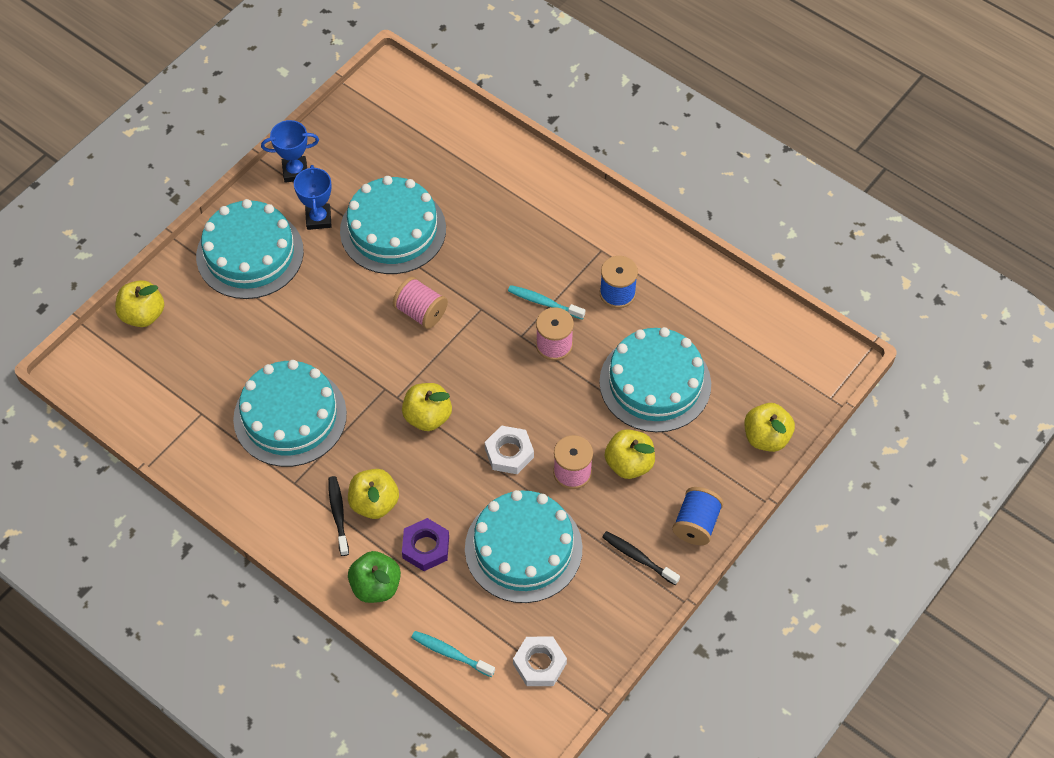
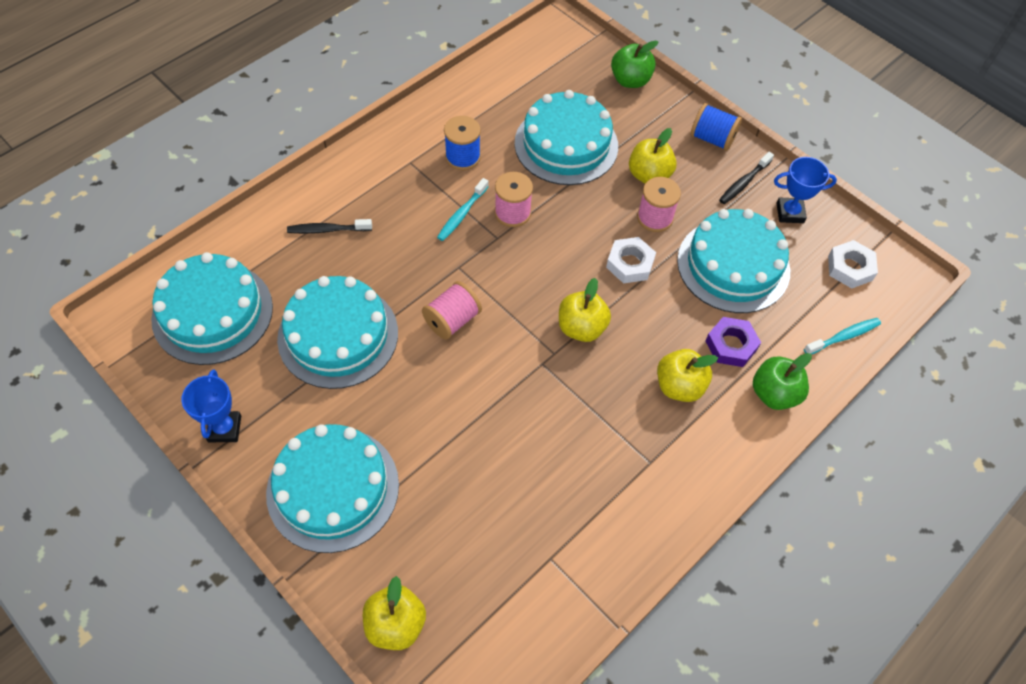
camera: 85 degrees left, 0 degrees up
turquoise cake [233,360,347,467] -> turquoise cake moved to [151,252,273,365]
blue trophy [294,165,332,230] -> blue trophy moved to [774,157,837,223]
black toothbrush [328,476,349,556] -> black toothbrush moved to [287,219,372,234]
turquoise toothbrush [411,631,495,677] -> turquoise toothbrush turned 150 degrees counterclockwise [804,318,881,354]
yellow apple [745,403,795,452] -> green apple [611,40,658,88]

